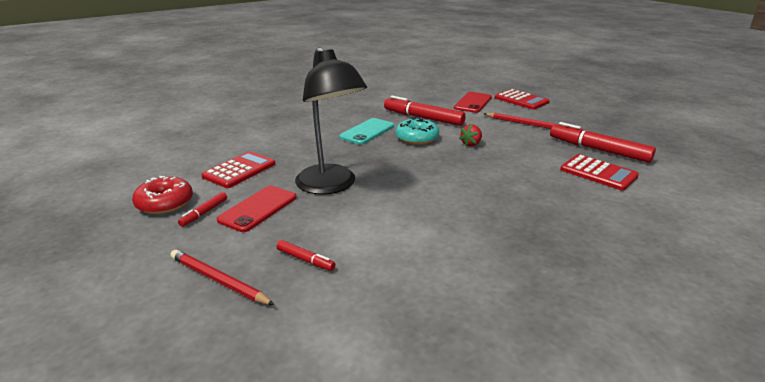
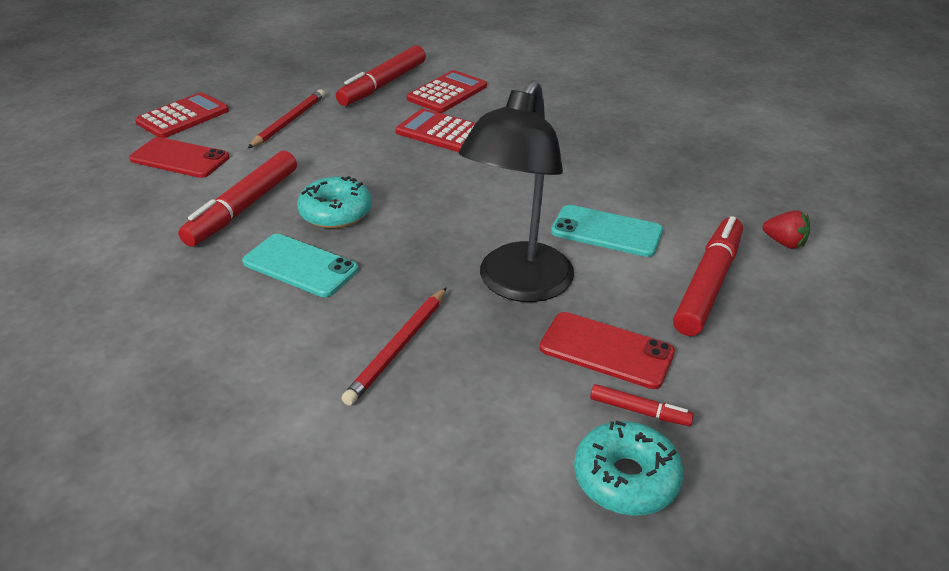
camera: 95 degrees left, 10 degrees up
red donut [132,176,193,214] -> turquoise donut [574,421,684,515]
red pencil [170,250,275,305] -> red pencil moved to [342,287,447,406]
red calculator [201,151,275,188] -> red calculator moved to [396,109,476,152]
red marker [276,240,335,271] -> red marker [673,216,743,336], size x2.09
black lamp [295,47,367,195] -> black lamp turned 150 degrees clockwise [459,80,574,302]
red strawberry [459,124,482,147] -> red strawberry moved to [763,211,810,249]
none -> turquoise phone [551,205,663,257]

